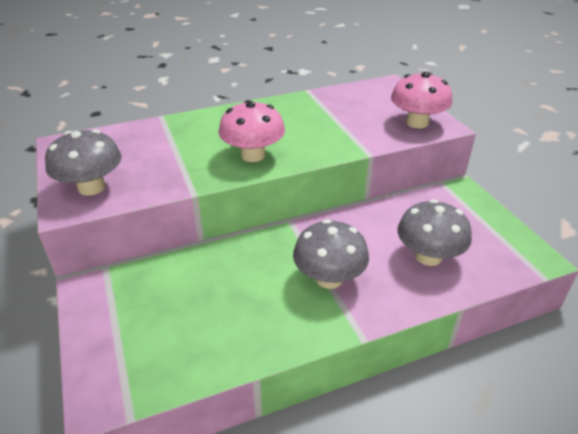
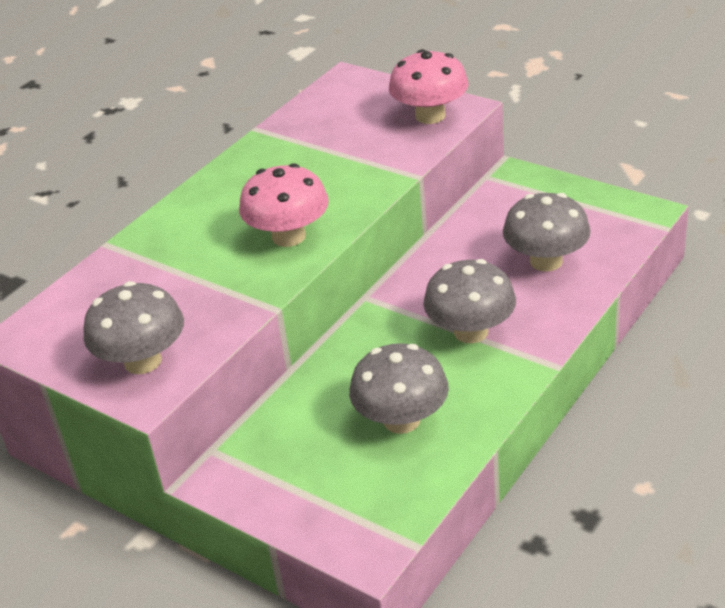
camera: 30 degrees left, 0 degrees up
none -> grey mushroom [349,343,449,434]

